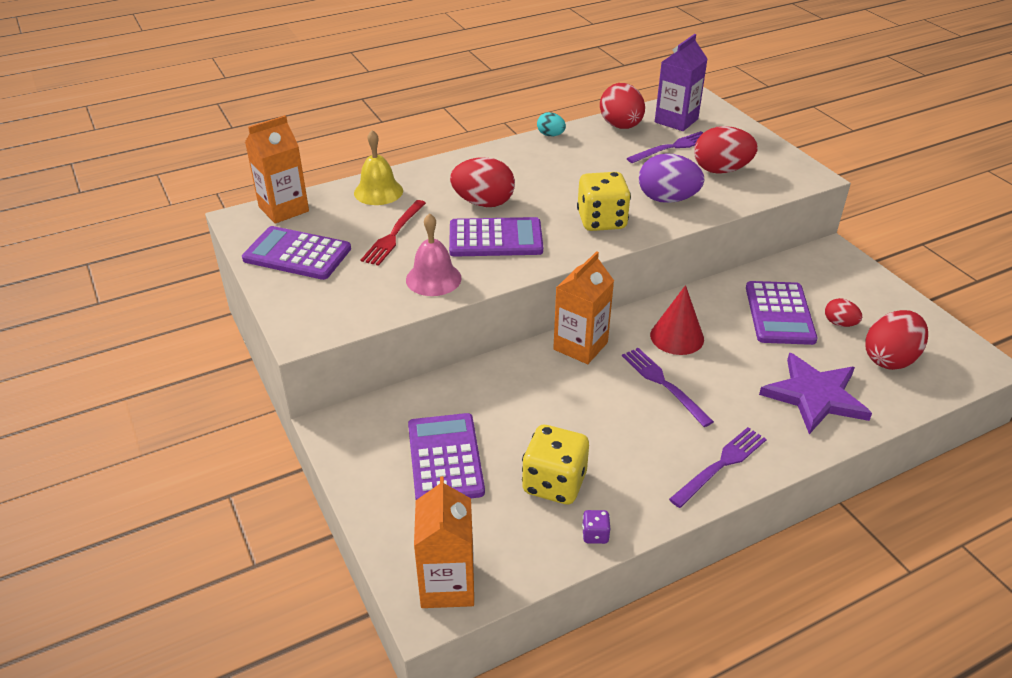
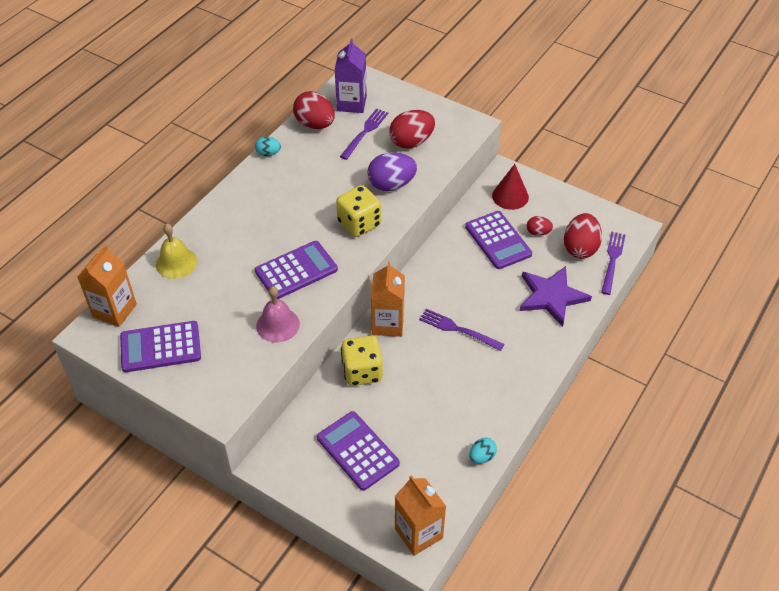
camera: 30 degrees left, 10 degrees up
red fork [361,200,426,266] -> none
red egg [450,157,515,207] -> none
yellow dice [522,425,589,504] -> yellow dice moved to [341,336,383,386]
purple dice [582,510,610,544] -> turquoise egg [469,438,497,464]
red cone [650,285,704,355] -> red cone moved to [492,164,529,210]
purple fork [669,427,767,508] -> purple fork moved to [601,232,626,295]

